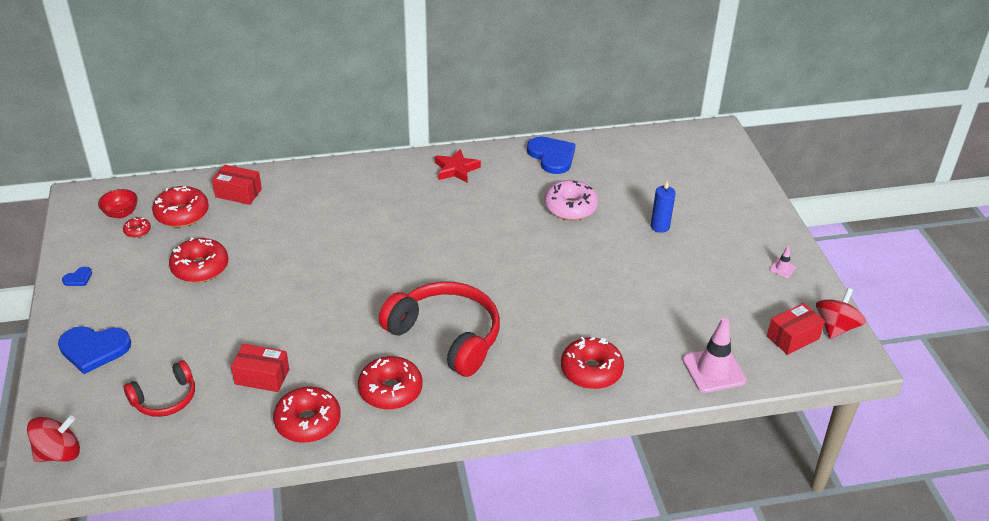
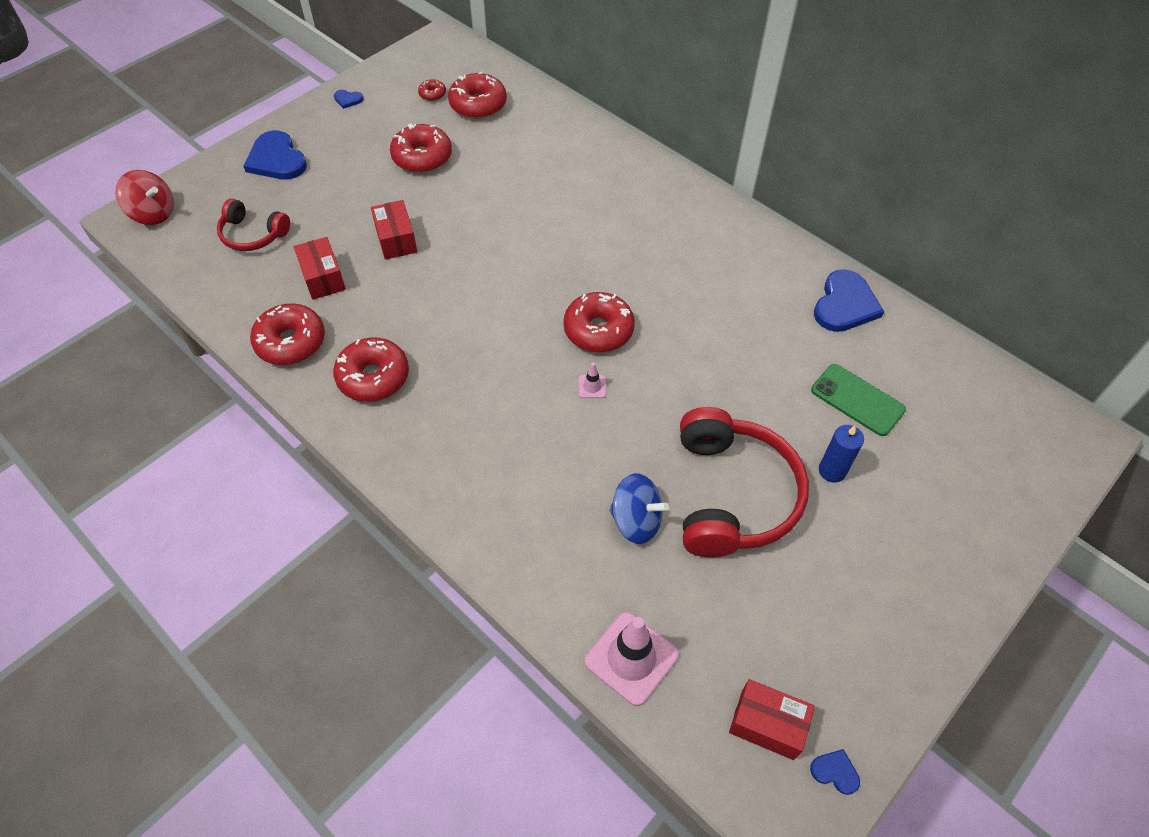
camera: 55 degrees right, 15 degrees up
red bowl [98,189,138,218] -> none
red box [212,164,262,205] -> red box moved to [371,200,417,260]
red headphones [379,282,500,377] -> red headphones moved to [680,407,809,557]
red star [435,149,481,183] -> none
pink donut [544,180,598,220] -> none
red donut [561,337,624,389] -> red donut moved to [563,292,635,352]
pink traffic cone [769,246,796,278] -> pink traffic cone moved to [579,363,606,398]
red spinning top [816,288,866,339] -> blue heart [810,749,860,795]
none -> blue spinning top [609,473,669,544]
none -> green phone [811,364,906,436]

